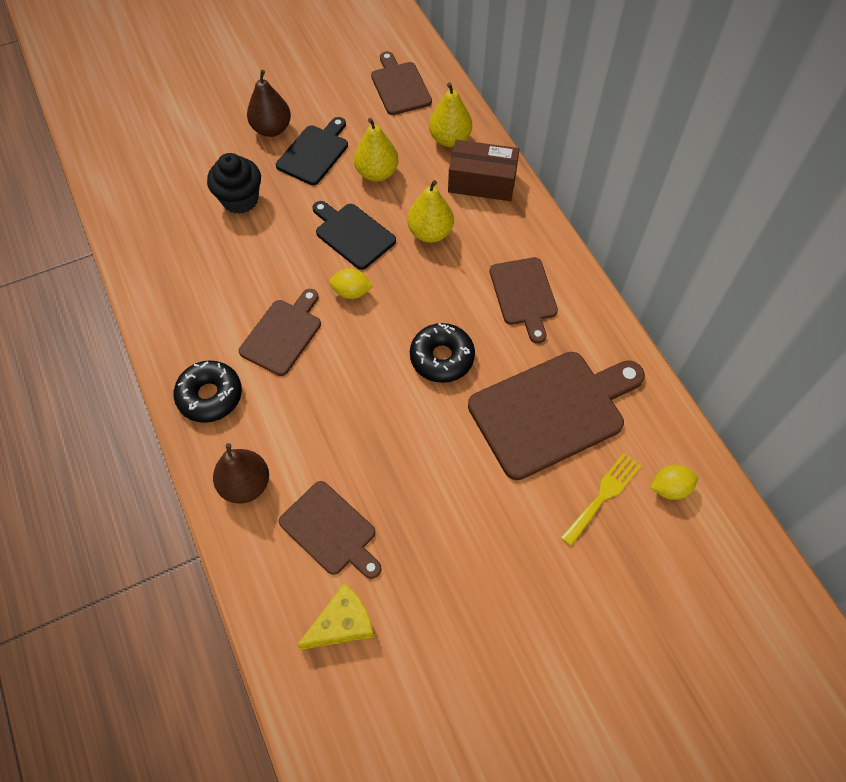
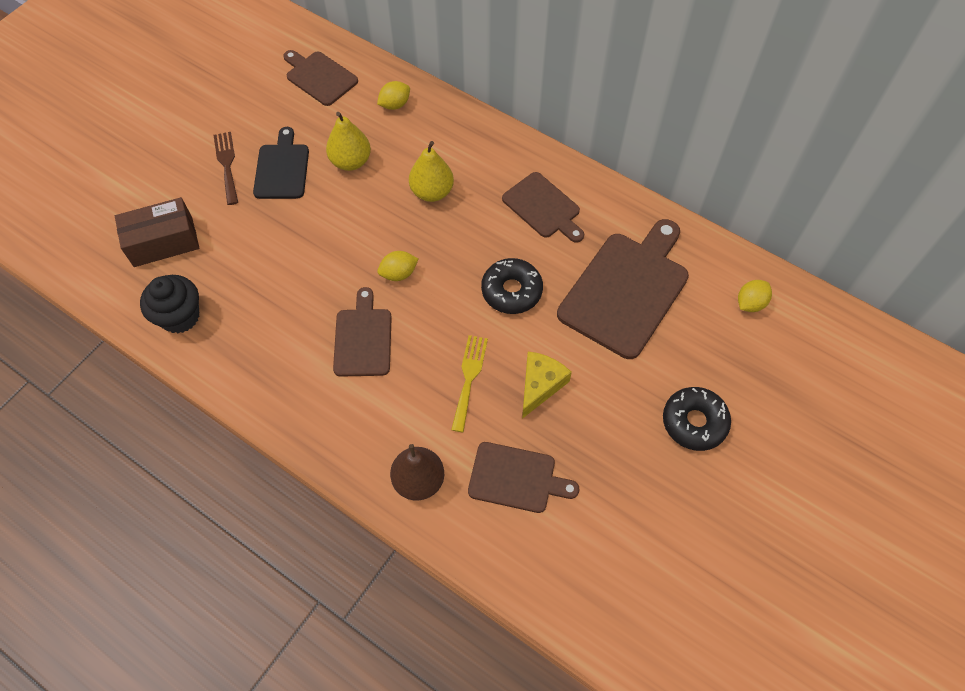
camera: 30 degrees left, 0 degrees up
black donut [174,360,242,423] -> black donut moved to [663,387,731,451]
black cupcake [207,153,261,214] -> black cupcake moved to [140,275,199,333]
brown pear [247,70,291,137] -> brown fork [214,132,238,205]
yellow cheese [297,583,374,650] -> yellow cheese moved to [522,352,572,419]
black cutting board [312,201,396,270] -> none
yellow pear [429,82,472,147] -> yellow lemon [377,81,410,110]
brown box [448,140,520,201] -> brown box moved to [115,197,199,267]
yellow fork [560,453,641,546] -> yellow fork moved to [451,335,488,432]

